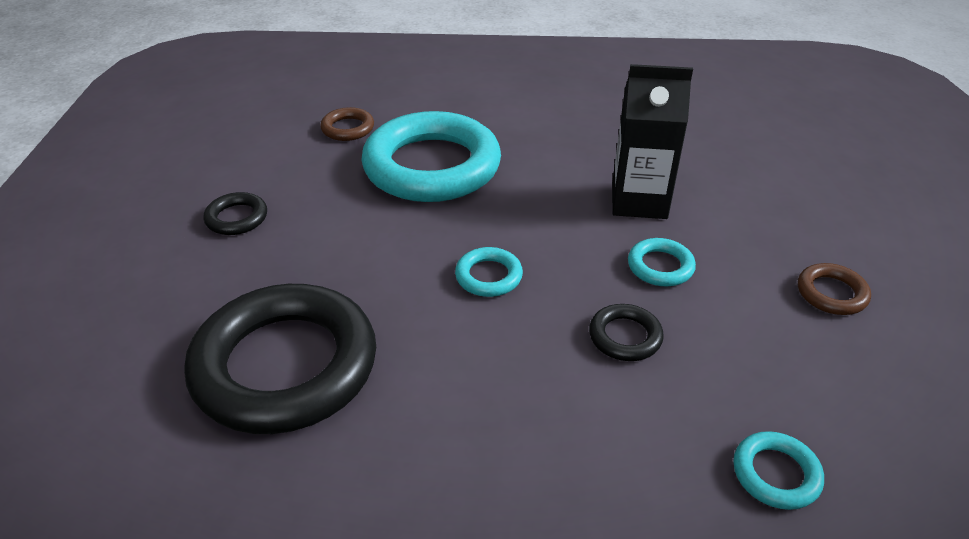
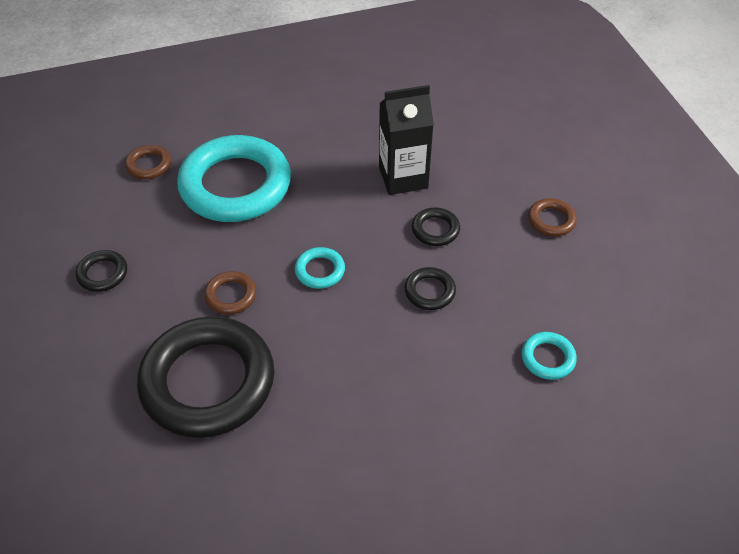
camera: 20 degrees left, 10 degrees up
turquoise ring [628,238,696,286] -> black ring [412,207,460,246]
none -> brown ring [204,271,256,314]

